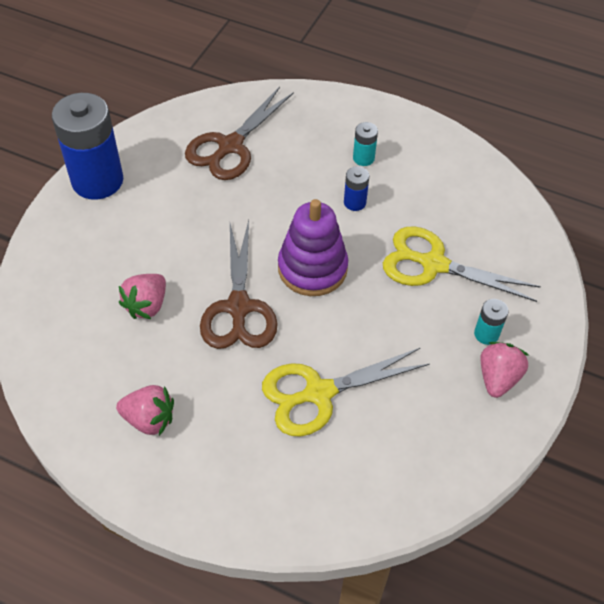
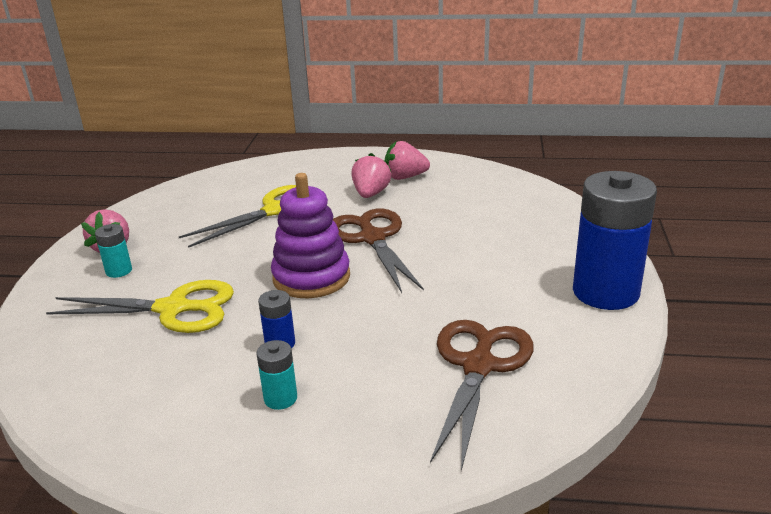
camera: 165 degrees right, 25 degrees down
pink strawberry [119,274,166,319] -> pink strawberry moved to [352,153,391,198]

